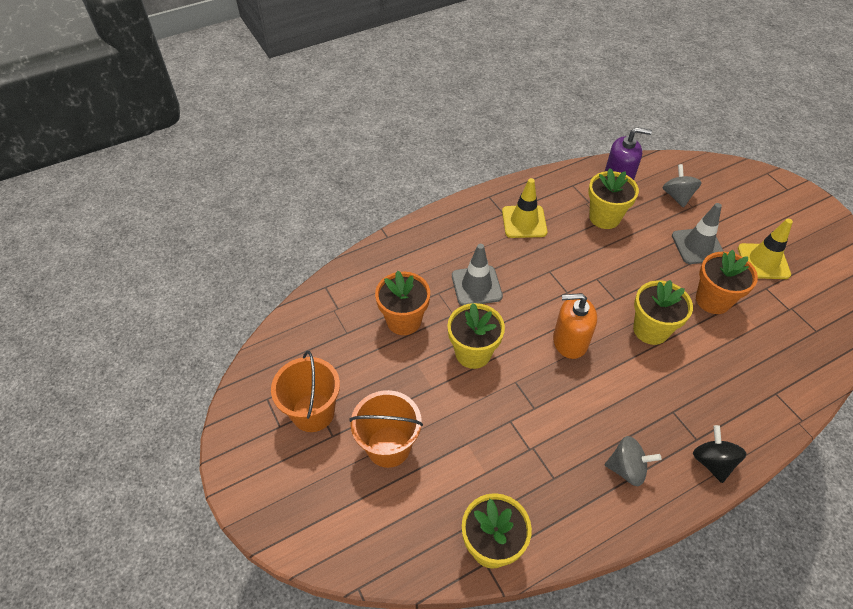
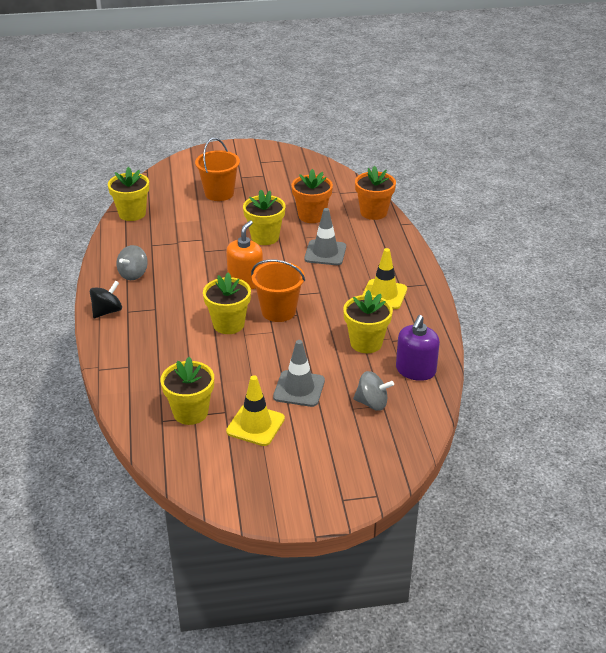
camera: 110 degrees right, 15 degrees down
orange bucket [271,351,340,432] -> orange bucket moved to [251,259,305,322]
black spinning top [693,425,746,483] -> black spinning top turned 60 degrees counterclockwise [90,280,122,318]
orange flower pot [696,250,758,314] -> orange flower pot moved to [355,166,396,220]
none -> yellow flower pot [160,357,214,425]

